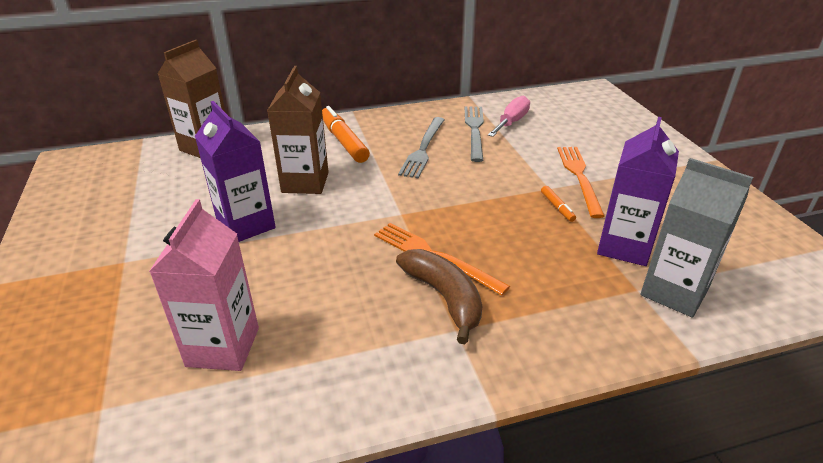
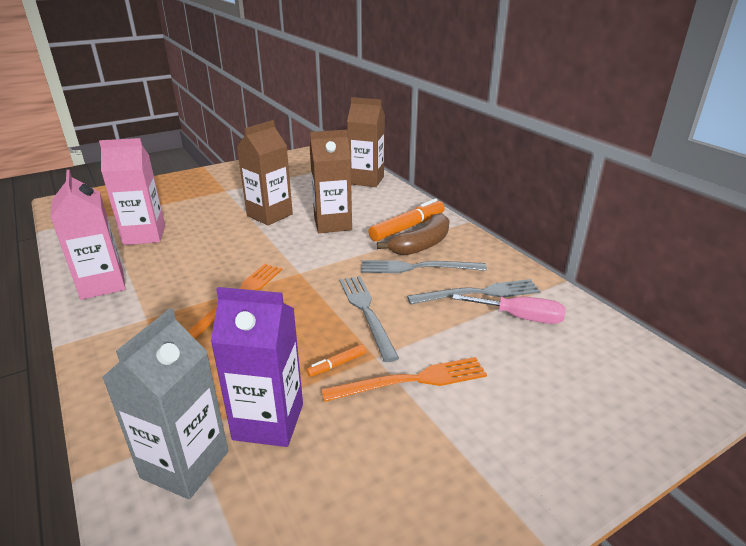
camera: 75 degrees right, 5 degrees down
purple carton [195,101,276,242] -> brown carton [237,120,293,225]
brown banana [396,249,482,344] -> brown banana moved to [377,213,450,256]
none -> pink carton [50,170,126,300]
none -> grey fork [339,276,399,362]

